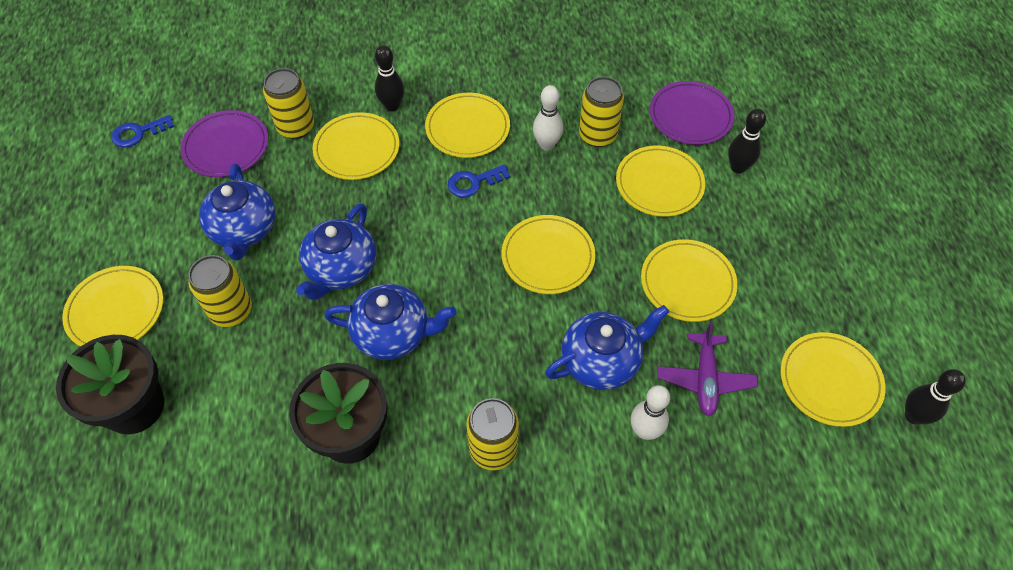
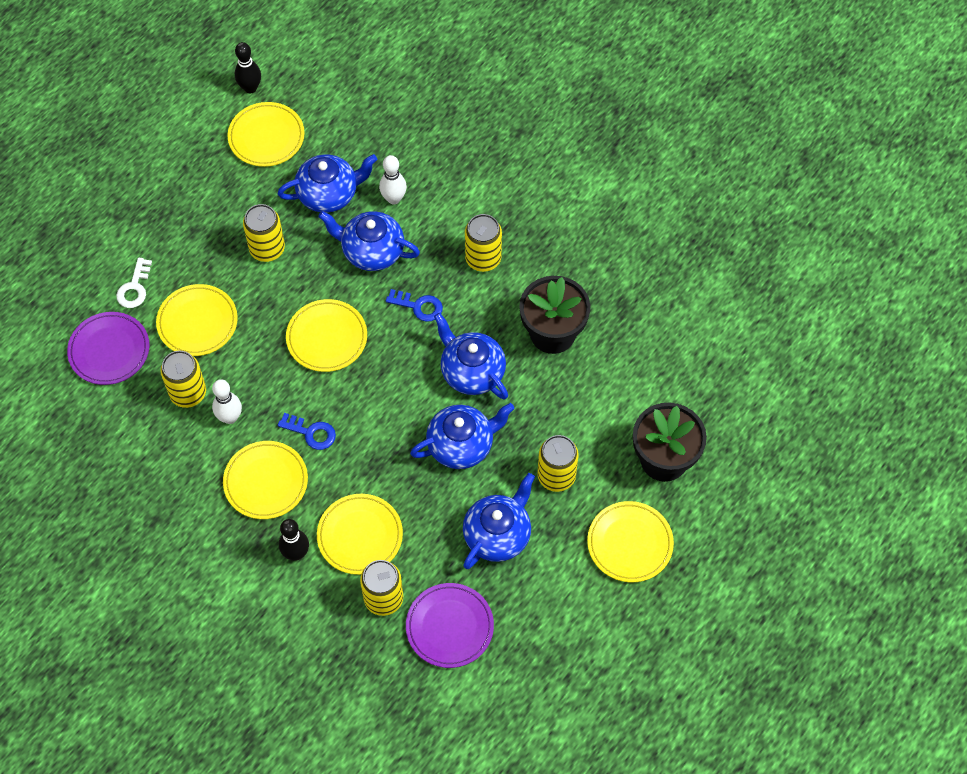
camera: 135 degrees left, 5 degrees up
blue key [111,115,174,147] -> blue key moved to [386,289,443,322]
yellow plate [641,239,738,322] -> yellow can [243,204,285,262]
purple plane [658,322,758,416] -> blue teapot [277,154,377,213]
black bowling pin [728,109,766,173] -> white key [116,258,152,308]

